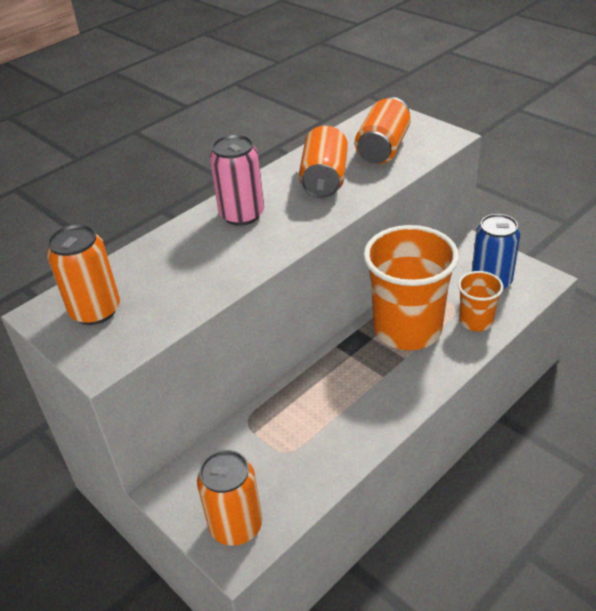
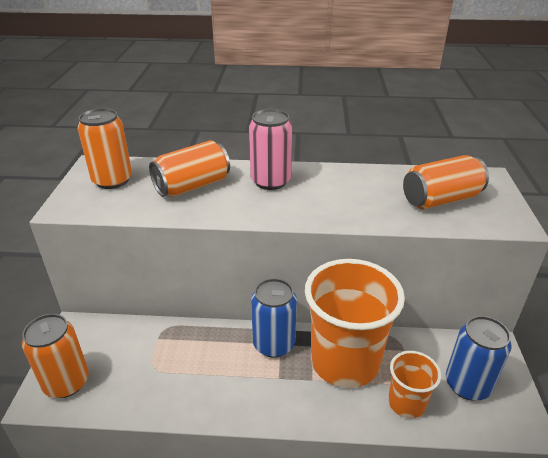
camera: 45 degrees right, 5 degrees down
orange can [299,126,348,198] -> orange can moved to [149,140,230,197]
none -> blue can [251,278,297,358]

